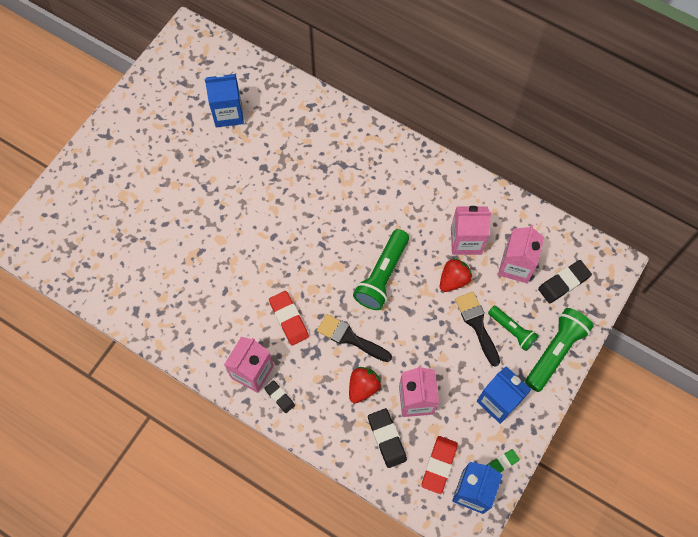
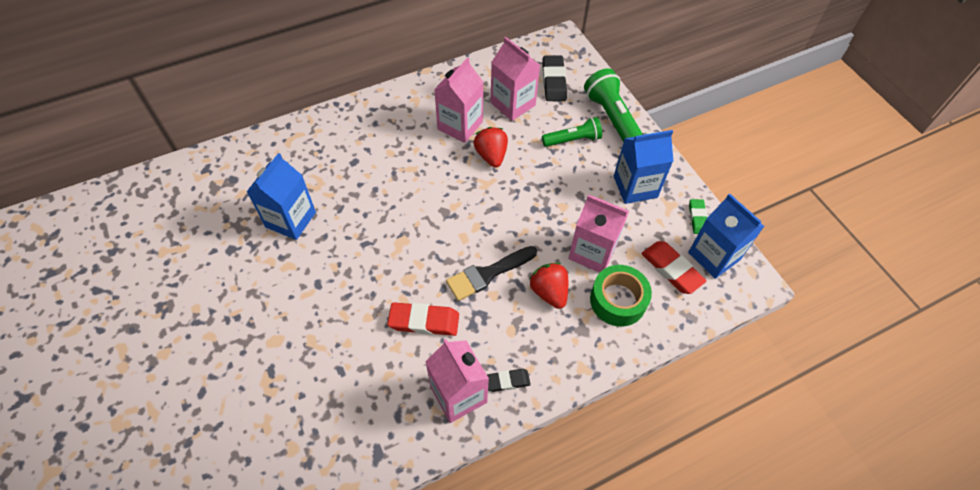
camera: 60 degrees left, 10 degrees down
blue carton [205,73,244,127] -> blue carton moved to [247,153,316,240]
green flashlight [353,229,409,310] -> none
black eraser [368,408,407,468] -> green tape [590,265,652,327]
black brush [455,292,500,367] -> none

